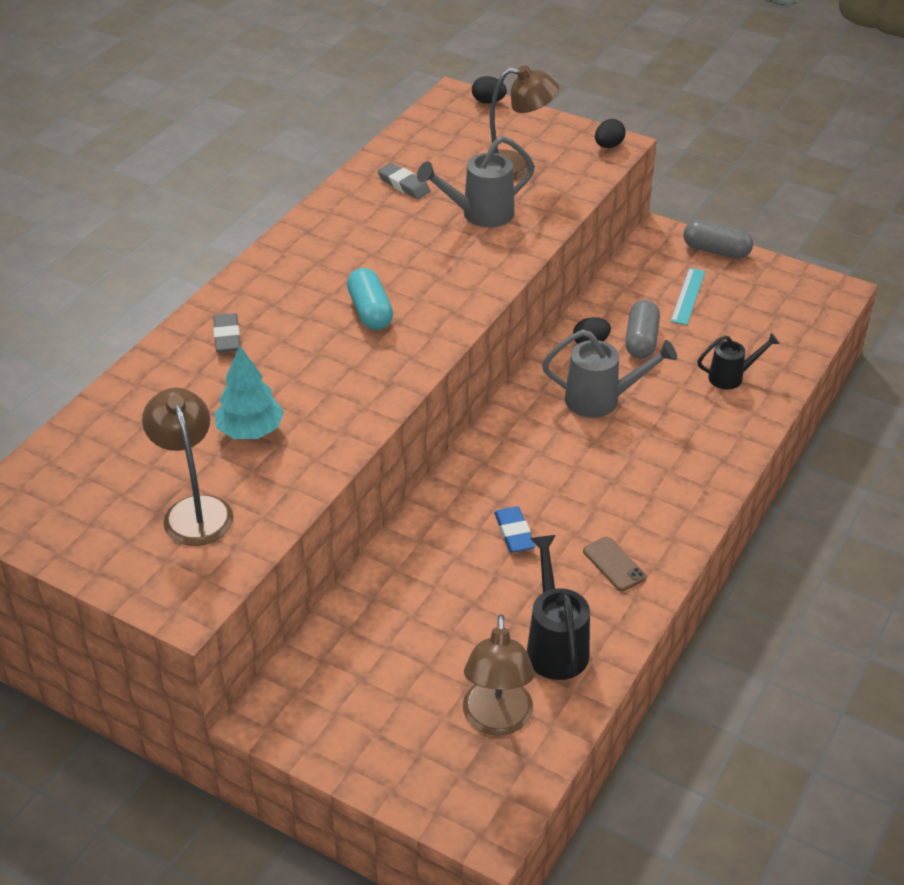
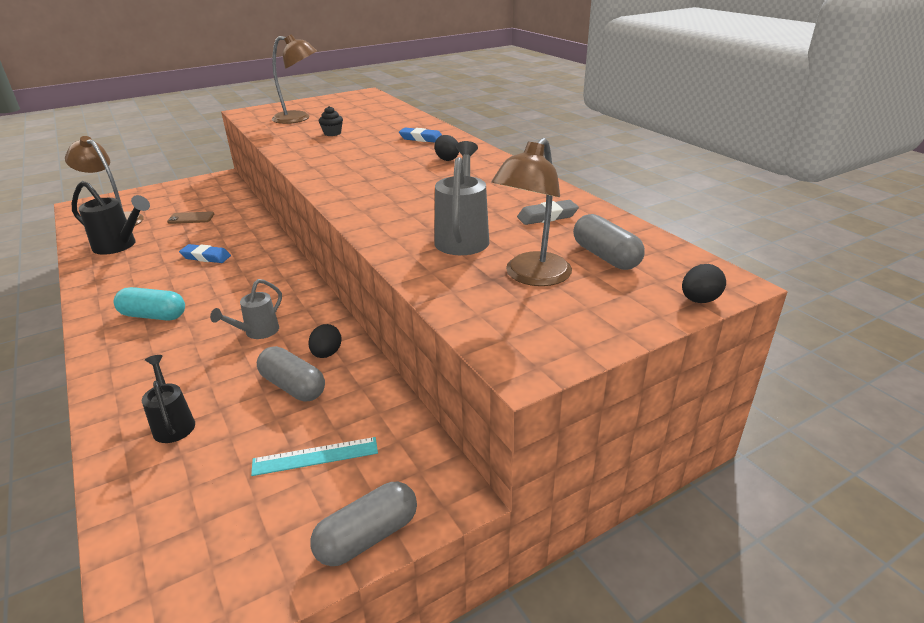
camera: 120 degrees right, 10 degrees down
grey eraser [213,313,240,353] -> blue eraser [399,128,442,142]
turquoise tree [215,346,284,439] -> black cupcake [319,106,343,136]
turquoise capsule [347,268,393,330] -> turquoise capsule moved to [114,287,185,321]
grey watering can [542,330,677,418] -> grey watering can [210,279,282,339], size x0.64
brown phone [583,537,646,591] -> brown phone moved to [167,212,214,224]
black egg [595,119,626,148] -> black egg moved to [435,135,459,161]
turquoise ruler [671,268,705,325] -> turquoise ruler turned 60 degrees counterclockwise [251,437,378,476]
black watering can [698,333,780,390] -> black watering can turned 135 degrees clockwise [142,355,195,443]
none -> grey capsule [573,214,645,270]

